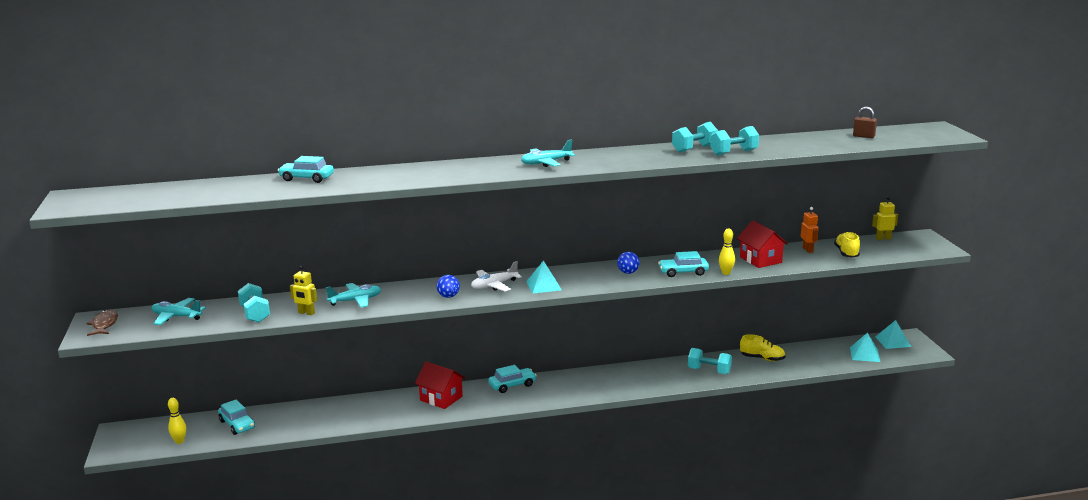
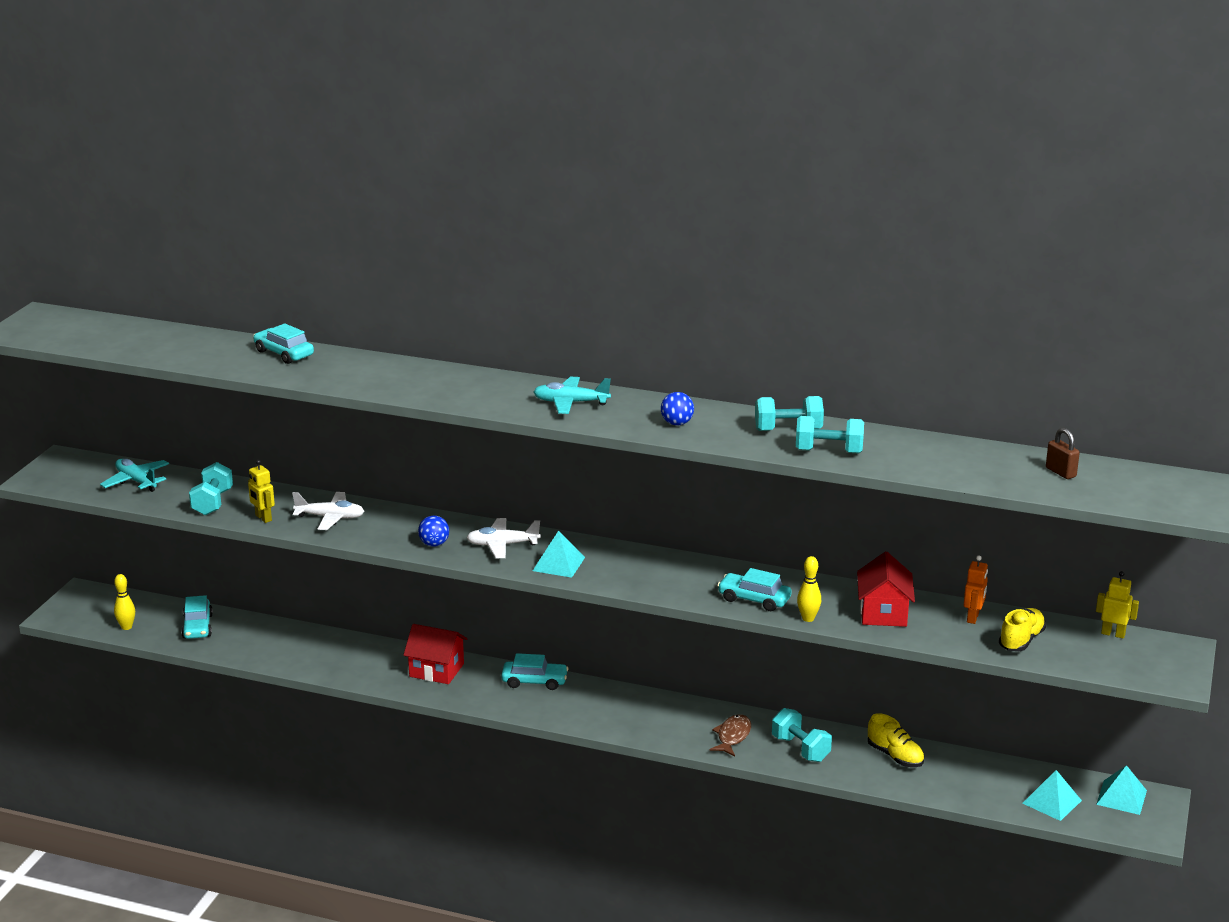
camera: 30 degrees right, 5 degrees up
brown fish [86,310,118,336] -> brown fish moved to [709,714,751,756]
turquoise plane [326,283,382,307] -> white plane [292,492,364,530]
red house [415,362,466,409] -> red house turned 45 degrees counterclockwise [404,624,467,684]
blue ball [617,252,640,274] -> blue ball moved to [661,392,694,425]

